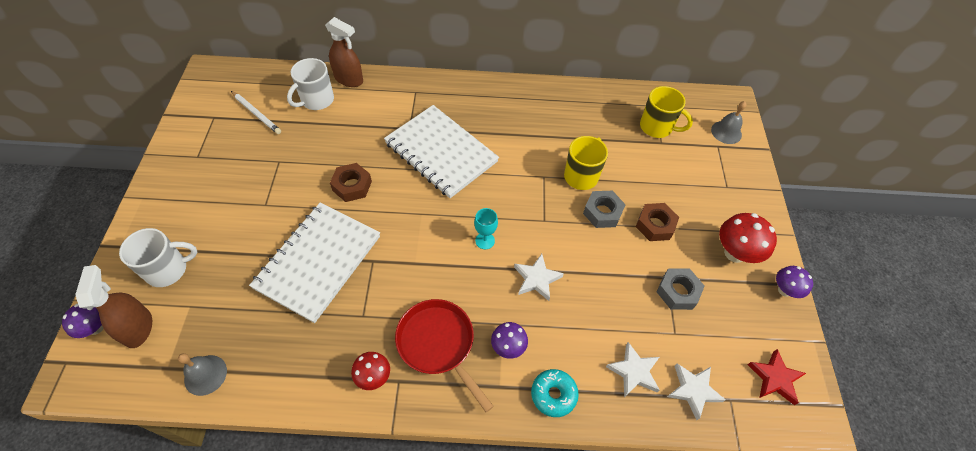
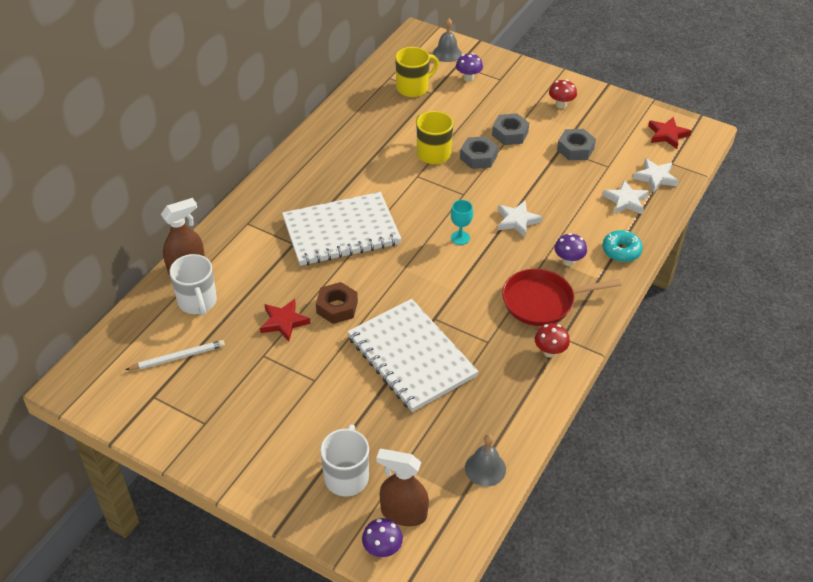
camera: 60 degrees left, 10 degrees down
brown nut [636,203,679,241] -> grey nut [492,113,529,145]
red mushroom [719,213,777,263] -> red mushroom [549,80,577,109], size x0.62
purple mushroom [776,266,813,298] -> purple mushroom moved to [456,53,483,82]
none -> red star [260,299,311,342]

